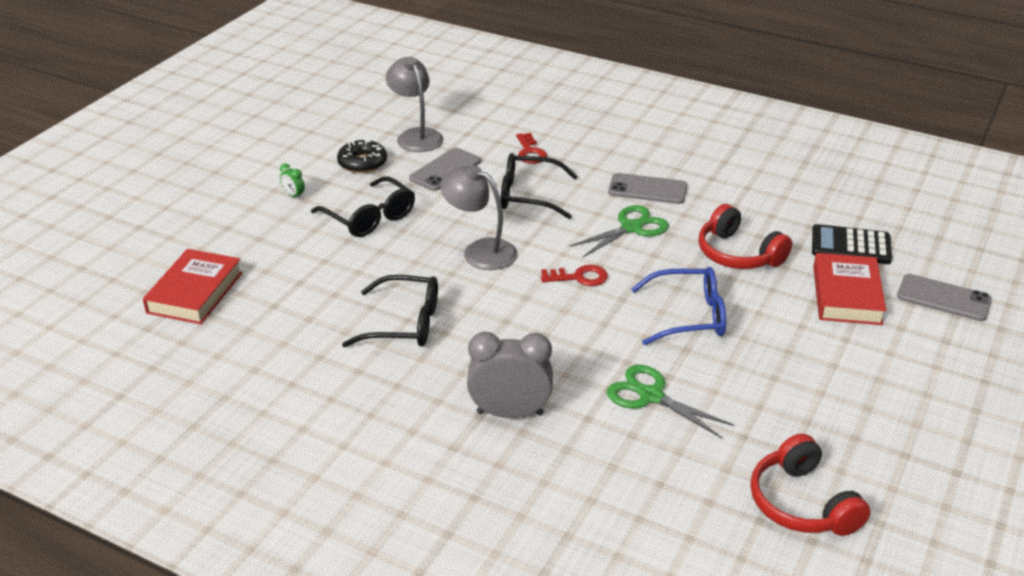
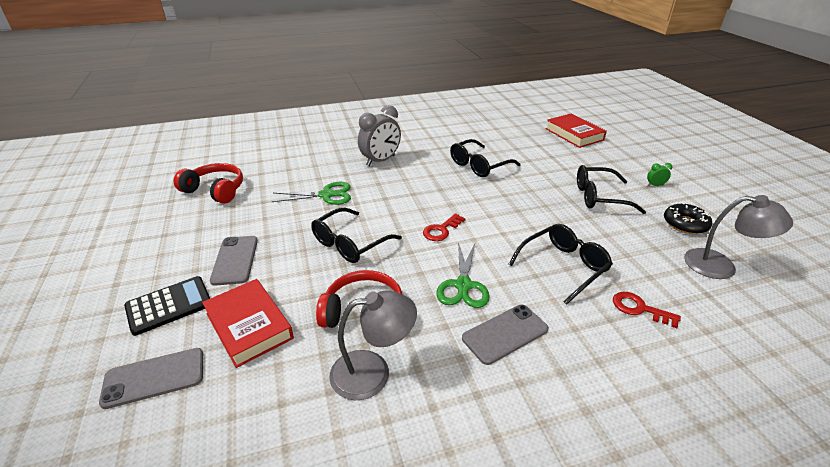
camera: 135 degrees right, 0 degrees up
grey phone [409,148,481,191] -> grey phone moved to [210,236,258,286]
grey lamp [440,165,518,270] -> grey lamp moved to [329,290,417,400]
blue glasses [631,267,726,345] -> black glasses [311,208,402,263]
black calculator [812,224,892,264] -> black calculator moved to [124,276,210,336]

